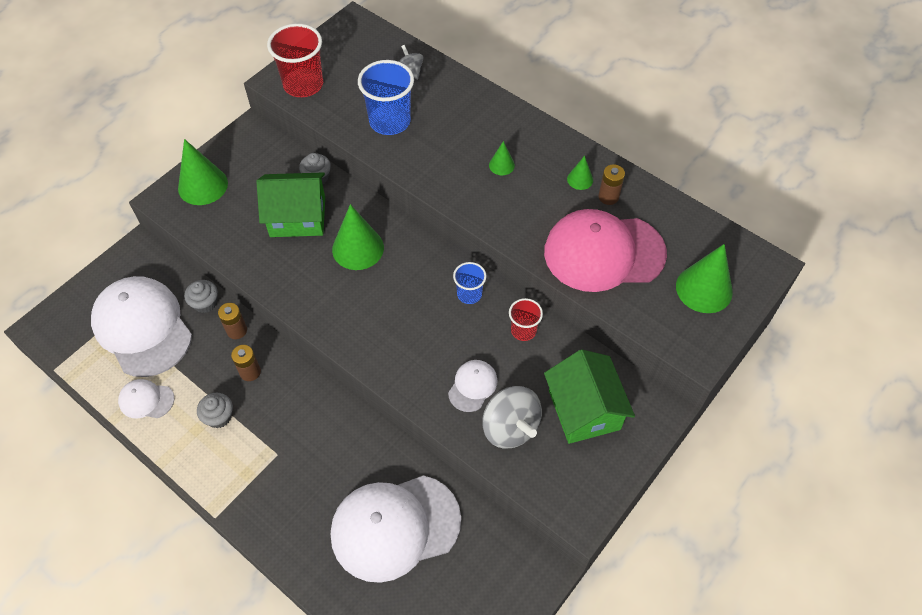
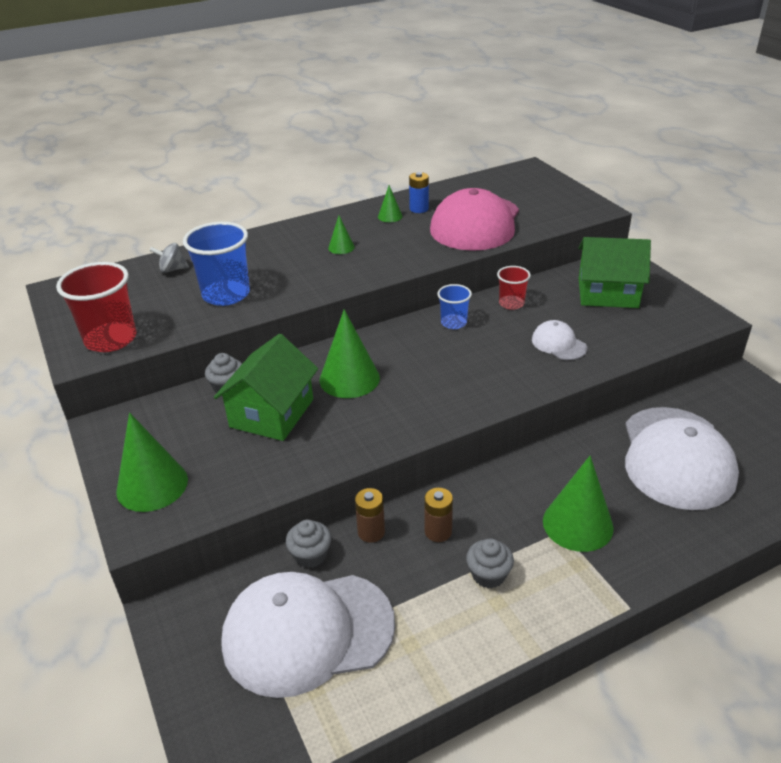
camera: 65 degrees left, 20 degrees down
white cap [118,379,174,418] -> none
grey spinning top [482,386,542,448] -> none
brown battery [599,164,625,205] -> blue battery [409,172,429,213]
green cone [676,244,733,313] -> green cone moved to [543,456,614,552]

